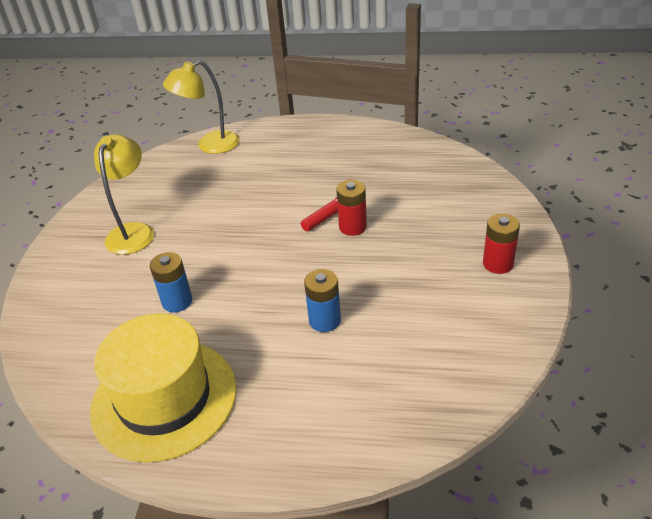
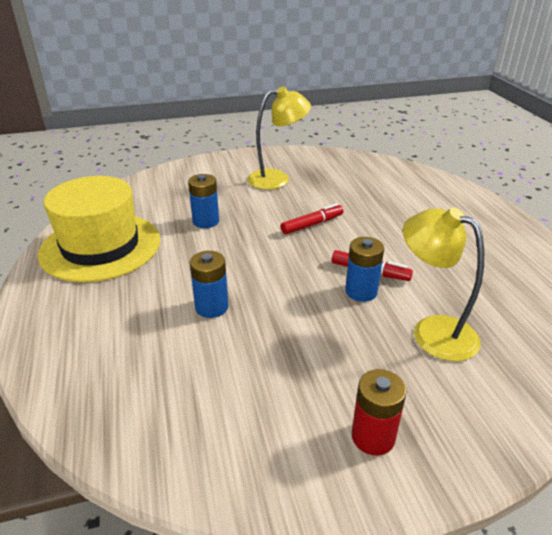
camera: 65 degrees right, 5 degrees down
yellow lamp [163,60,240,154] -> yellow lamp moved to [403,207,484,361]
red battery [336,180,367,236] -> blue battery [345,237,384,302]
none -> red marker [281,203,344,234]

